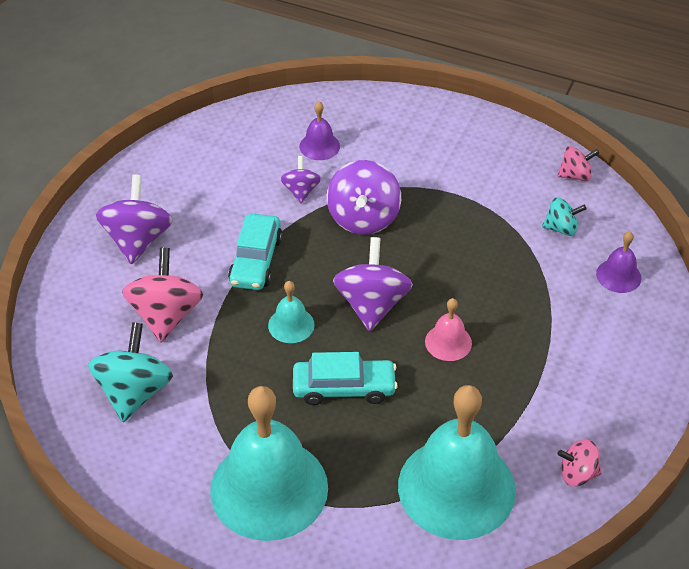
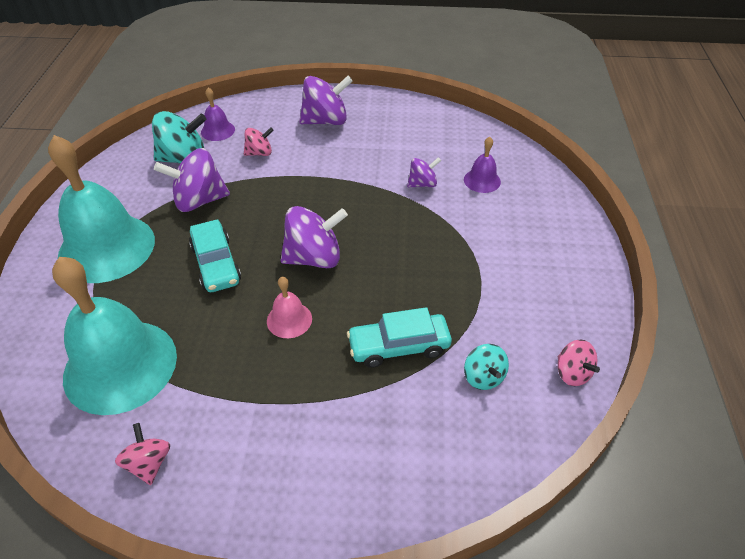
camera: 70 degrees right, 0 degrees up
pink spinning top [122,248,203,342] -> pink spinning top [244,127,274,156], size x0.56
turquoise car [228,214,282,290] -> turquoise car moved to [347,307,452,368]
turquoise bell [268,281,315,343] -> none
purple spinning top [327,160,401,235] -> purple spinning top moved to [154,148,230,212]
purple bell [596,231,642,293] -> purple bell moved to [201,88,235,141]

